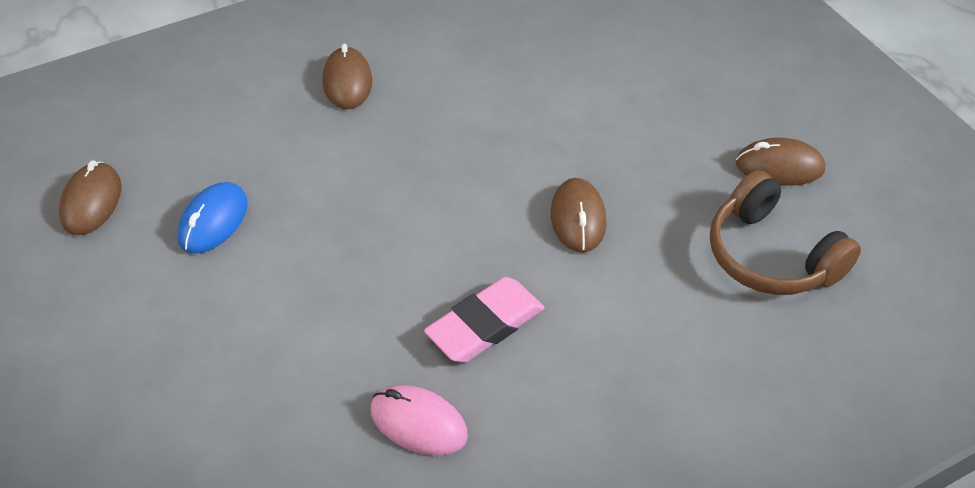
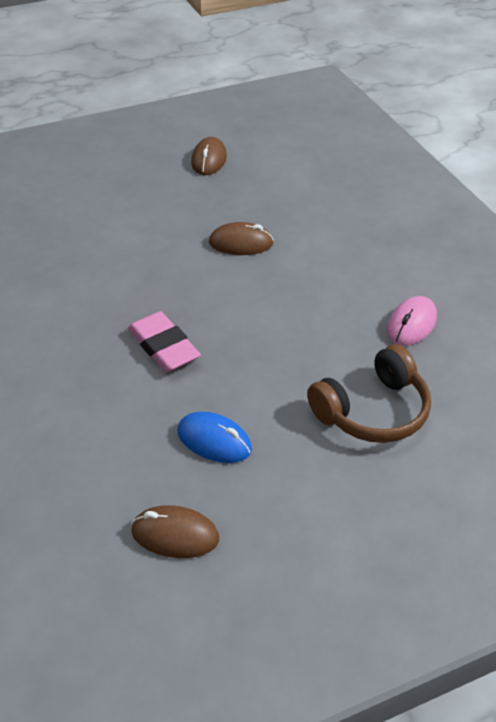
camera: 85 degrees left, 5 degrees down
brown mouse [323,44,372,109] -> none
pink eraser [424,277,545,363] -> pink eraser moved to [128,311,201,372]
brown headphones [710,170,861,295] -> brown headphones moved to [307,344,431,443]

